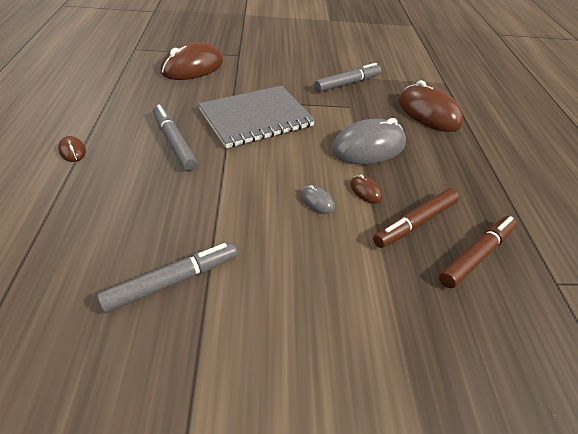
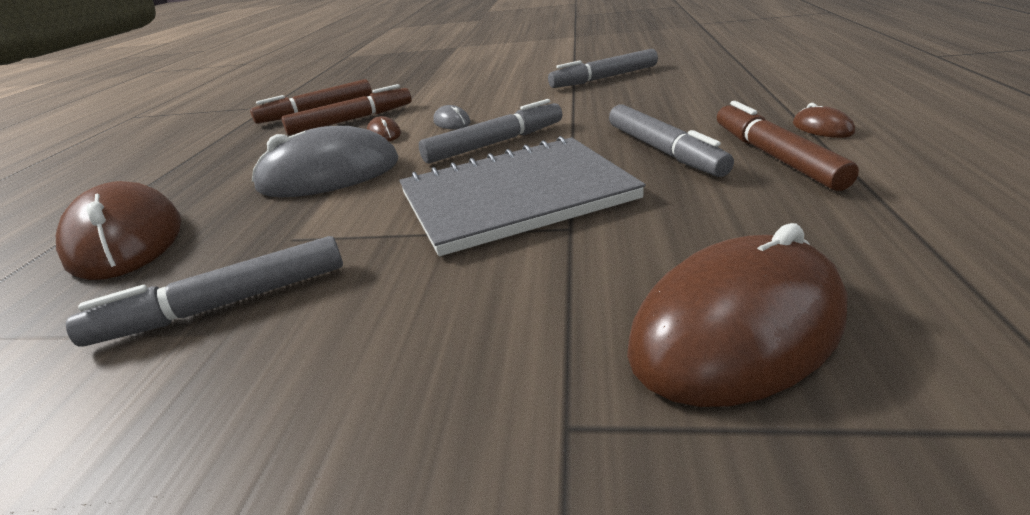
camera: 165 degrees left, 15 degrees down
none -> grey marker [419,99,562,164]
none -> brown marker [717,101,859,191]

